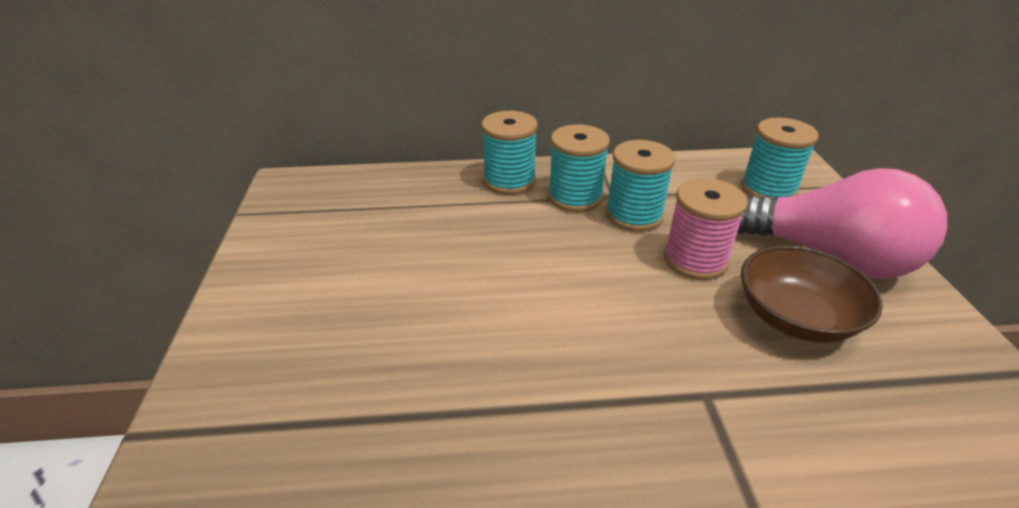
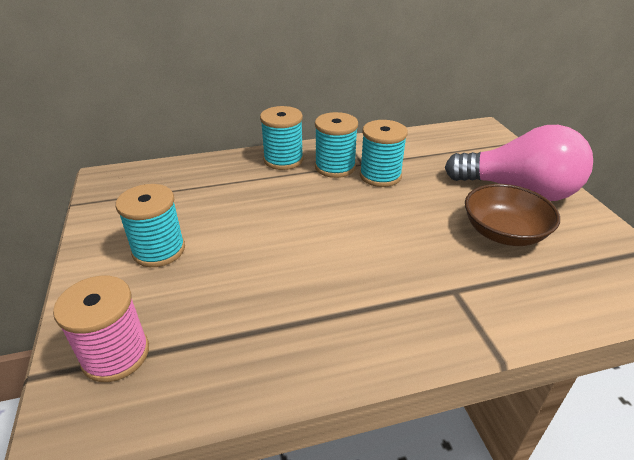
camera: 10 degrees left, 0 degrees up
pink spool [664,178,748,280] -> pink spool moved to [53,276,149,382]
turquoise spool [741,117,819,198] -> turquoise spool moved to [116,184,185,267]

